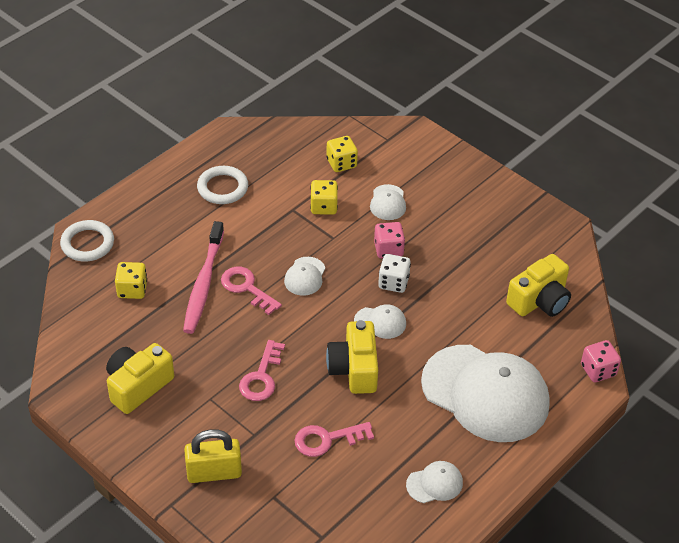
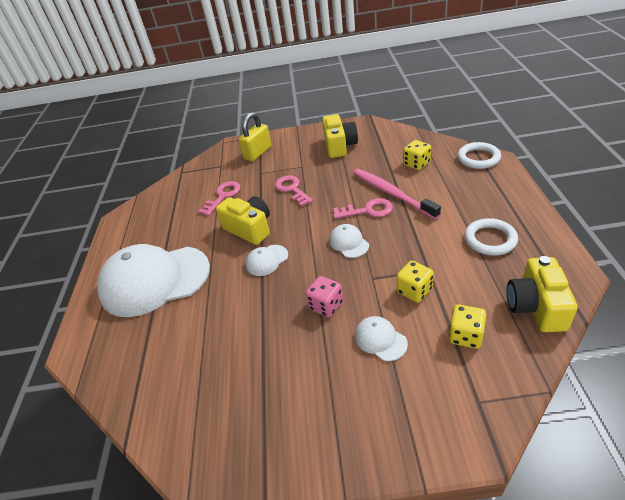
camera: 140 degrees right, 5 degrees down
white dice [378,254,411,293] -> none
white cap [406,461,463,503] -> none
yellow camera [506,254,571,317] -> yellow camera moved to [507,256,578,332]
pink dice [581,340,621,382] -> none

